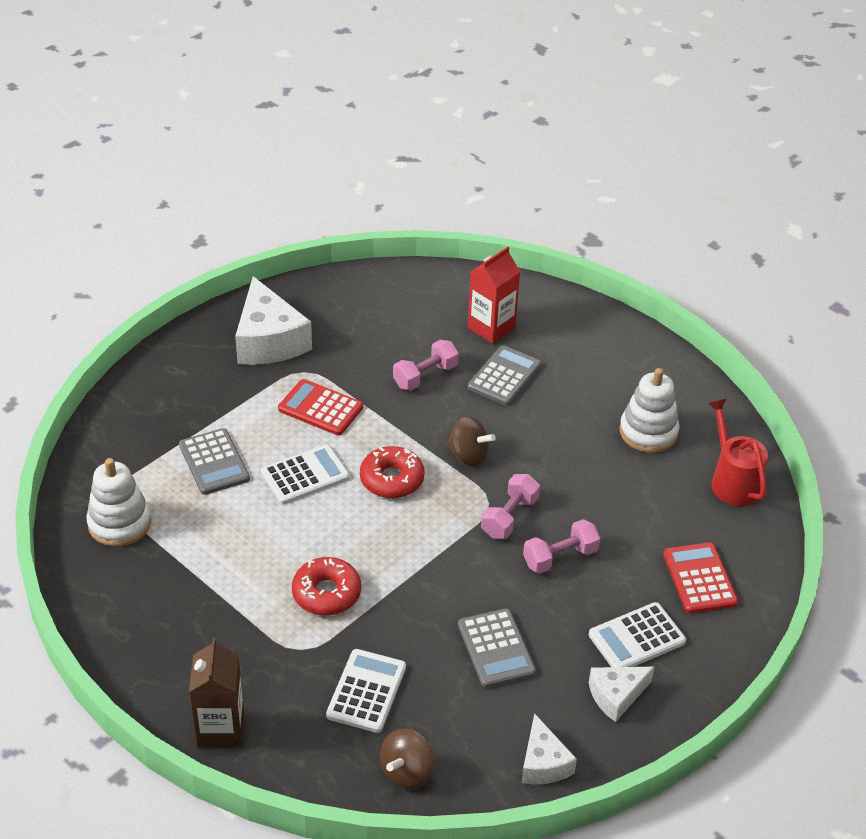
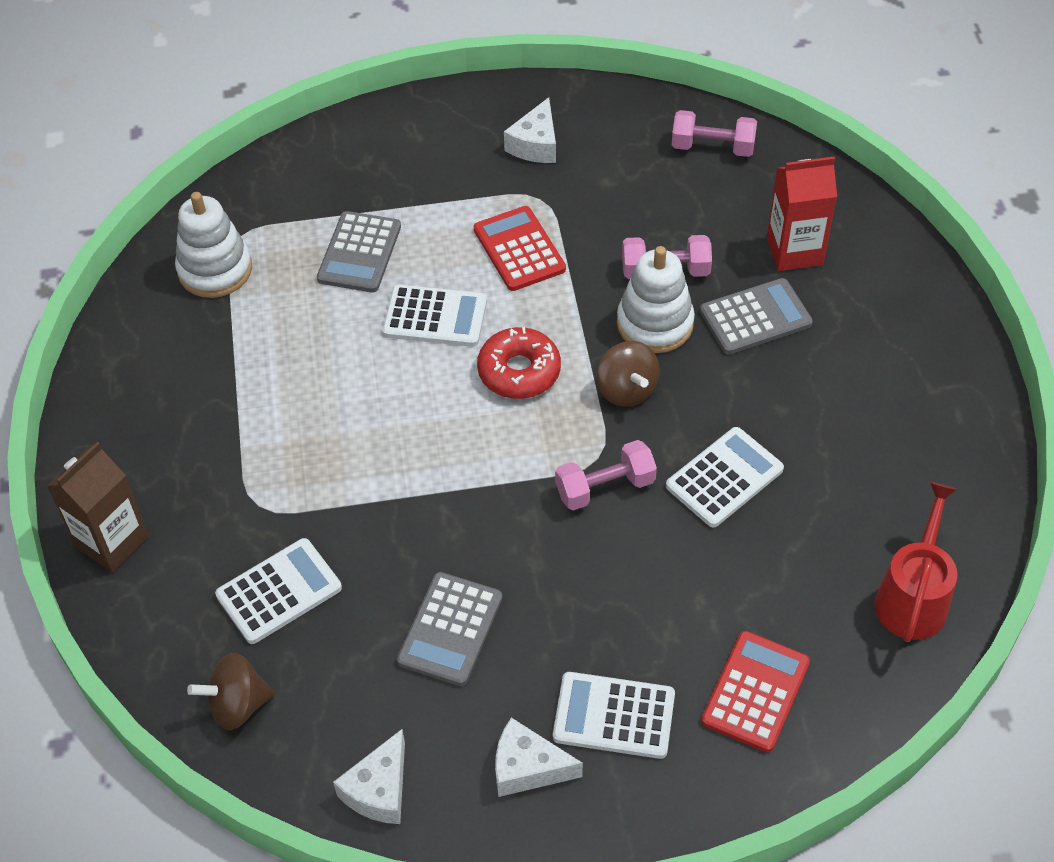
camera: 40 degrees right, 10 degrees up
white cheese [235,276,312,365] -> white cheese [504,97,556,163], size x0.56
red donut [292,557,361,616] -> none
pink dumbbell [523,519,600,574] -> pink dumbbell moved to [672,110,757,157]
white stacking toy [619,368,679,453] -> white stacking toy moved to [617,246,695,353]
none -> white calculator [666,427,784,528]

